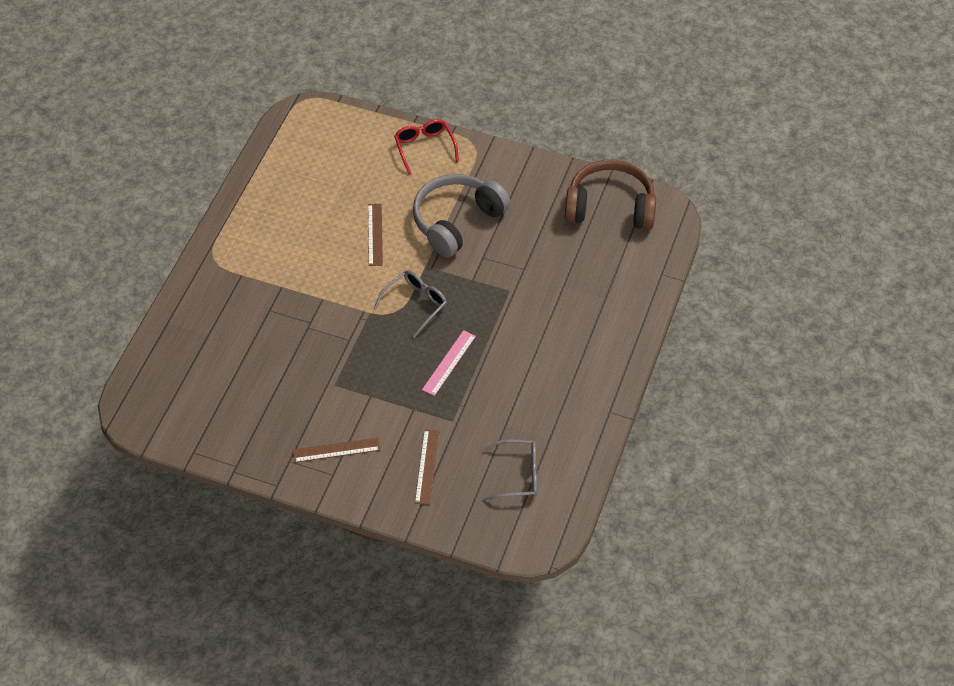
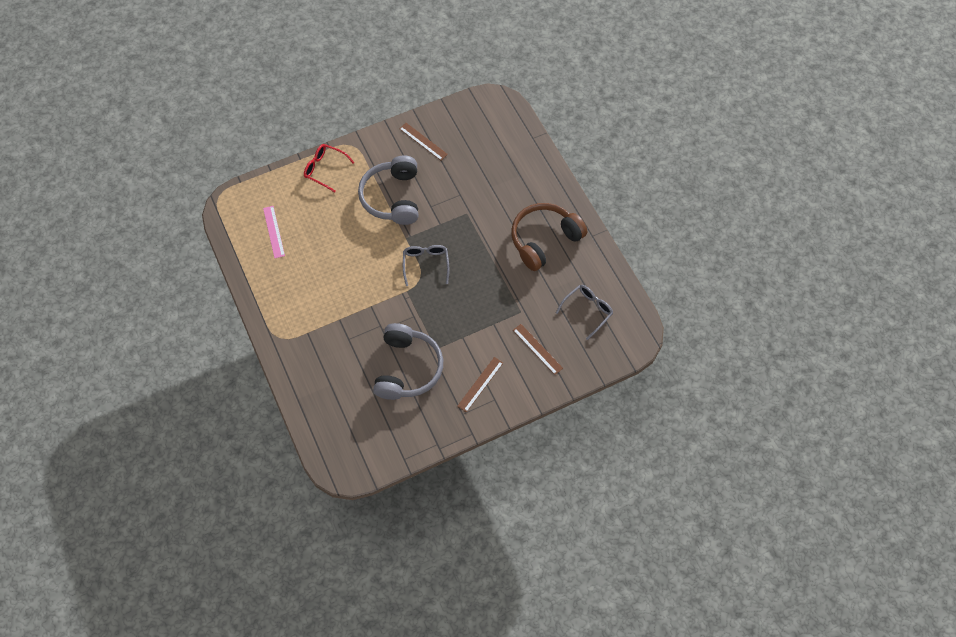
camera: 45 degrees left, 10 degrees up
brown ruler [368,204,383,266] -> brown ruler moved to [399,123,448,160]
pink ruler [422,330,476,396] -> pink ruler moved to [263,206,285,258]
brown headphones [565,160,656,230] -> brown headphones moved to [511,203,587,271]
none -> grey headphones [373,323,443,400]

